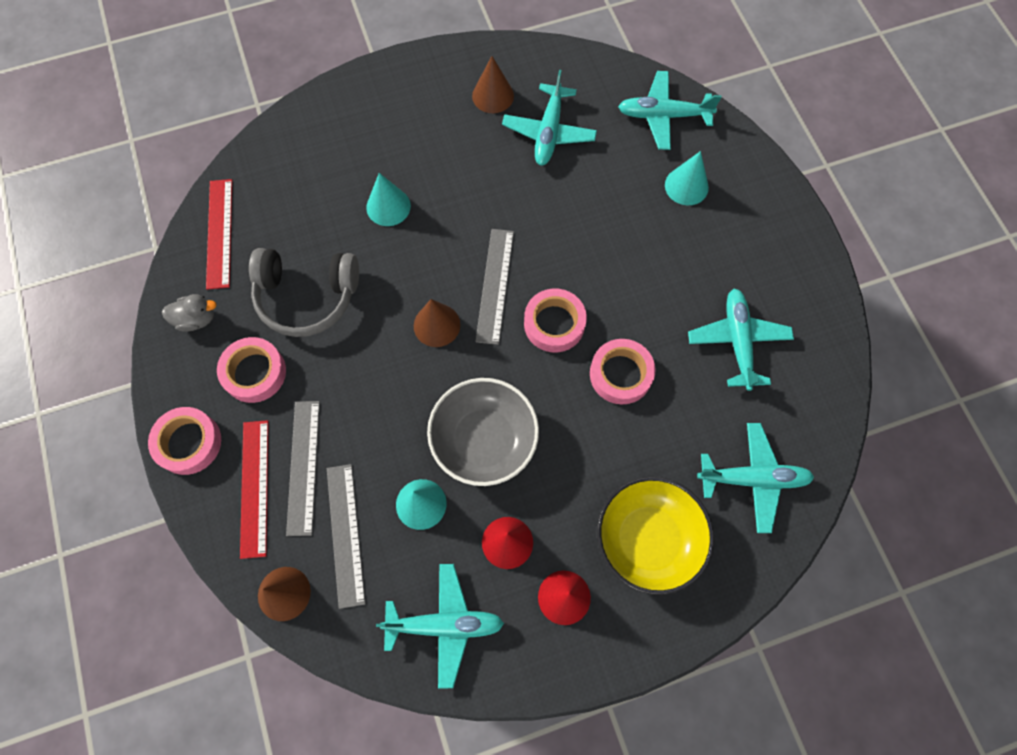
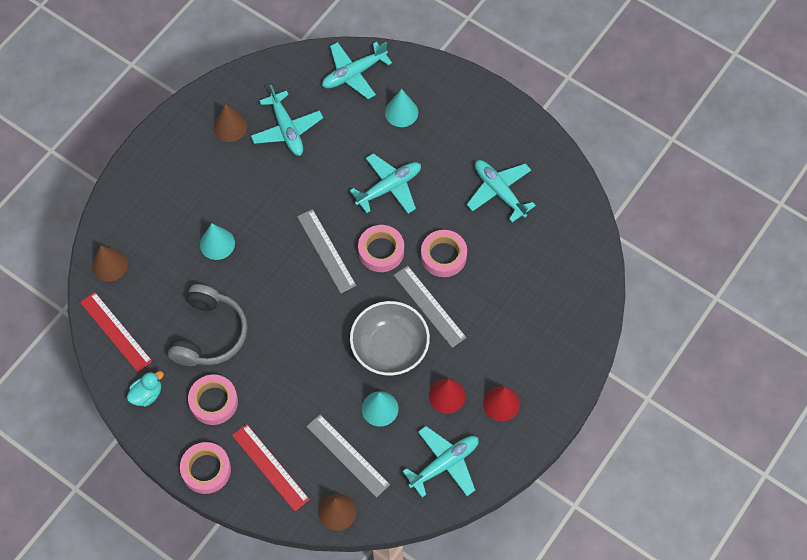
camera: 35 degrees left, 5 degrees down
grey duck [162,294,216,331] -> turquoise duck [127,371,164,407]
grey headphones [249,248,359,337] -> grey headphones turned 45 degrees counterclockwise [168,284,248,366]
grey ruler [286,401,320,536] -> grey ruler moved to [394,266,467,348]
brown cone [414,299,460,347] -> brown cone moved to [92,245,128,282]
yellow bowl [597,477,714,595] -> none
turquoise plane [697,423,814,533] -> turquoise plane moved to [350,153,421,214]

